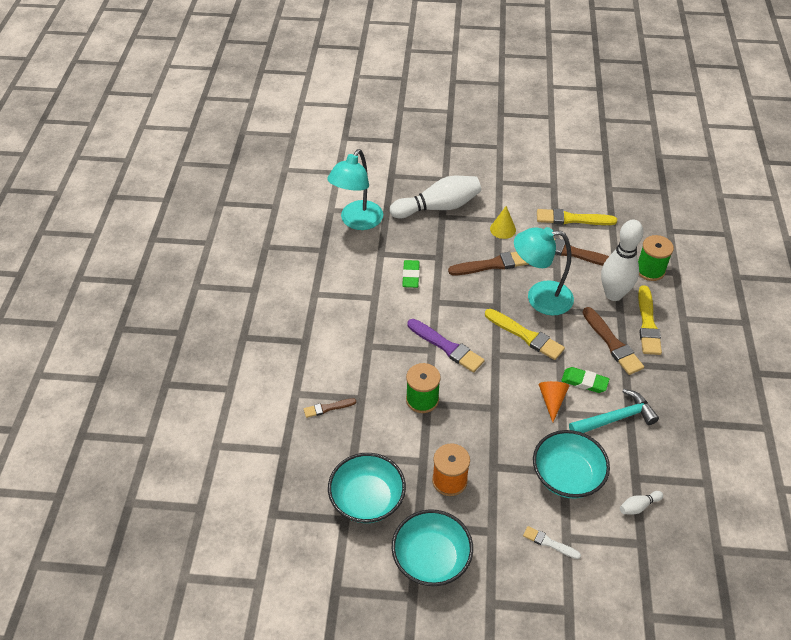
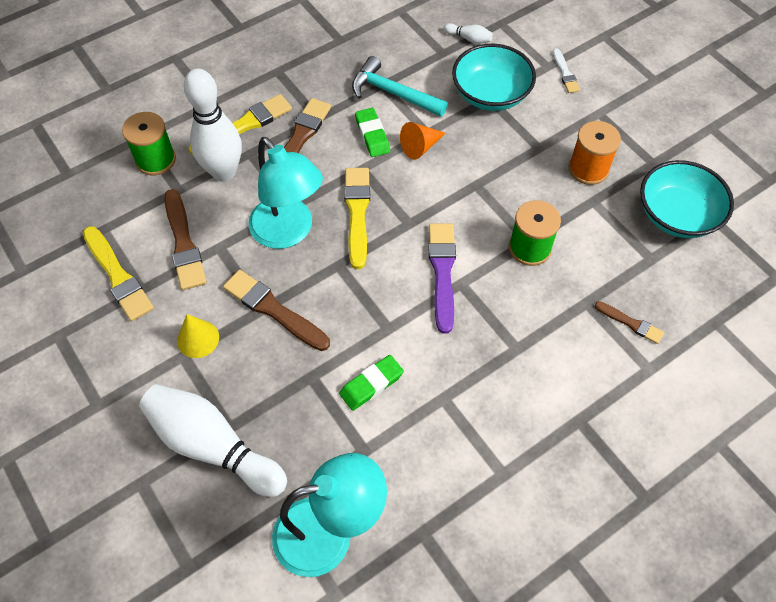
camera: 130 degrees left, 10 degrees up
turquoise bowl [392,509,473,586] -> none

